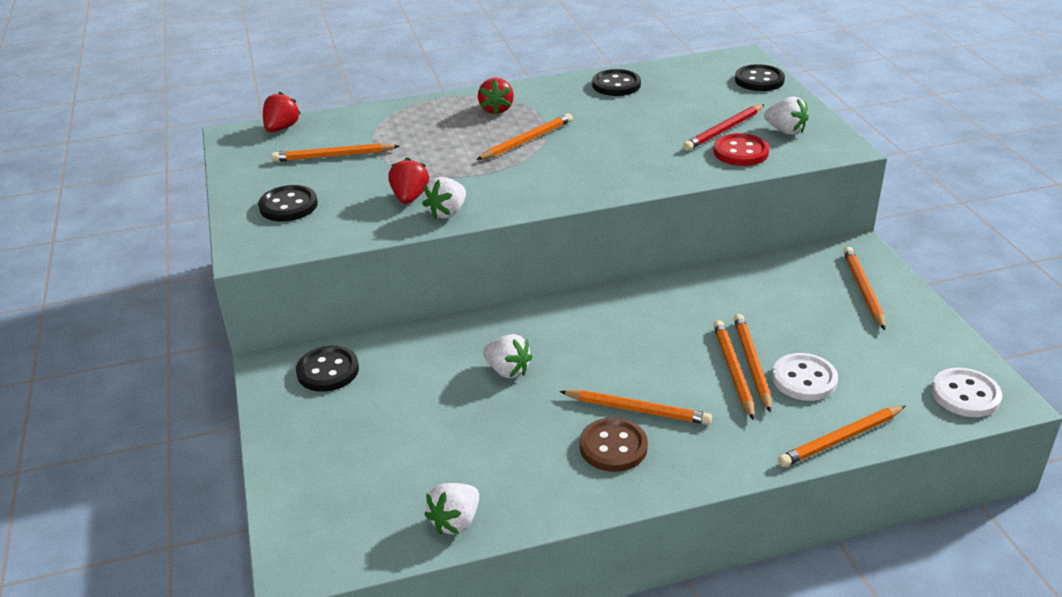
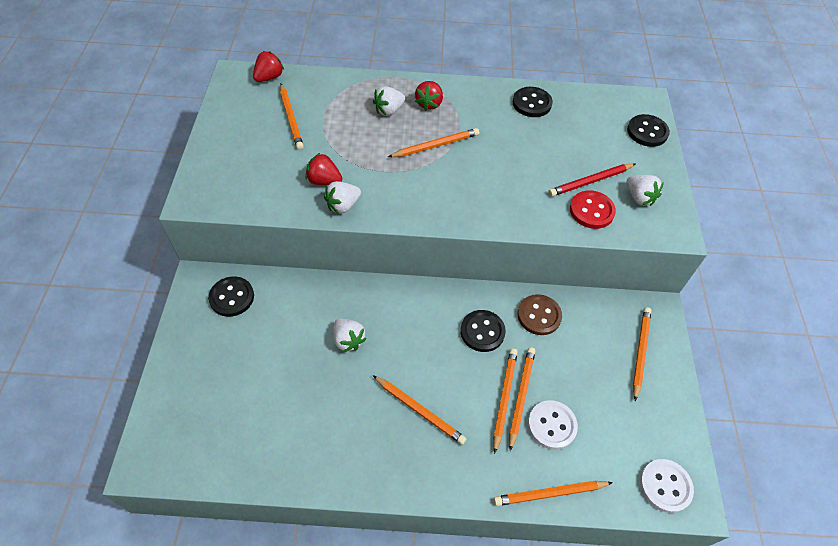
camera: 15 degrees right, 20 degrees up
black button [258,185,318,222] -> black button moved to [460,310,506,352]
orange pencil [271,143,400,162] -> orange pencil turned 120 degrees counterclockwise [280,84,304,150]
red strawberry [388,158,429,204] -> red strawberry turned 90 degrees counterclockwise [305,153,342,185]
white strawberry [424,483,479,535] -> white strawberry moved to [373,86,405,116]
brown button [580,417,648,472] -> brown button moved to [517,294,562,335]

